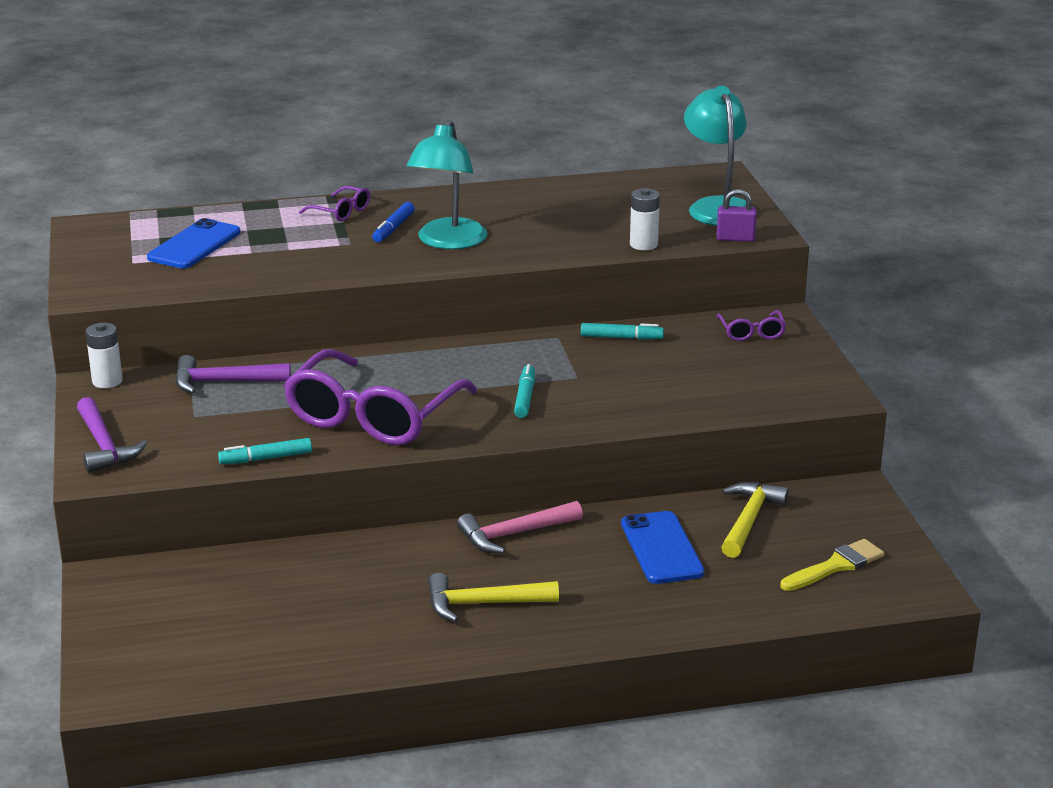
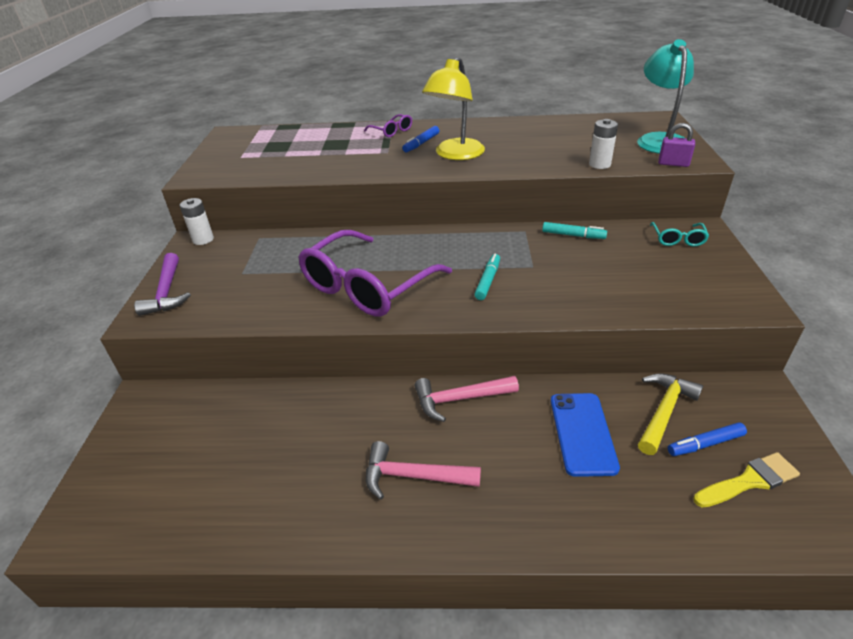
camera: 15 degrees right, 10 degrees up
blue phone [147,218,240,269] -> none
purple hammer [175,355,291,393] -> none
turquoise marker [218,438,312,465] -> none
turquoise lamp [407,120,488,249] -> yellow lamp [422,57,485,160]
yellow hammer [428,573,559,622] -> pink hammer [366,441,481,500]
purple glasses [717,310,786,341] -> turquoise glasses [650,222,709,246]
none -> blue marker [668,422,747,456]

